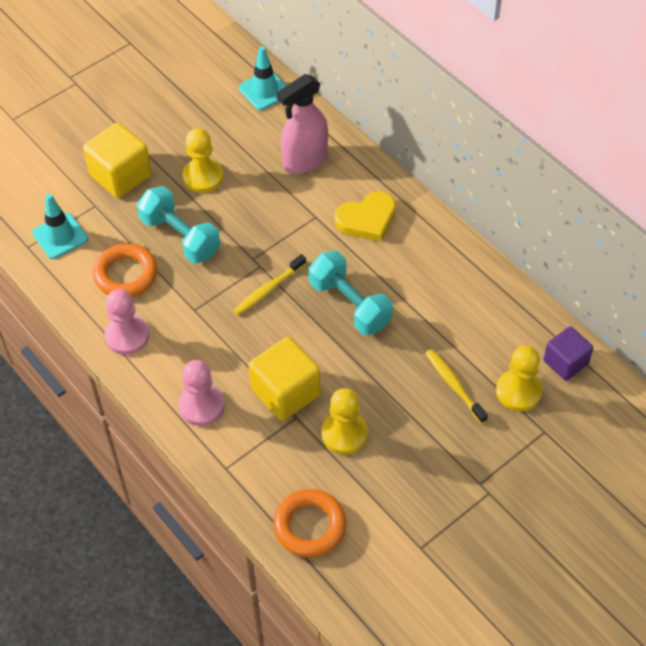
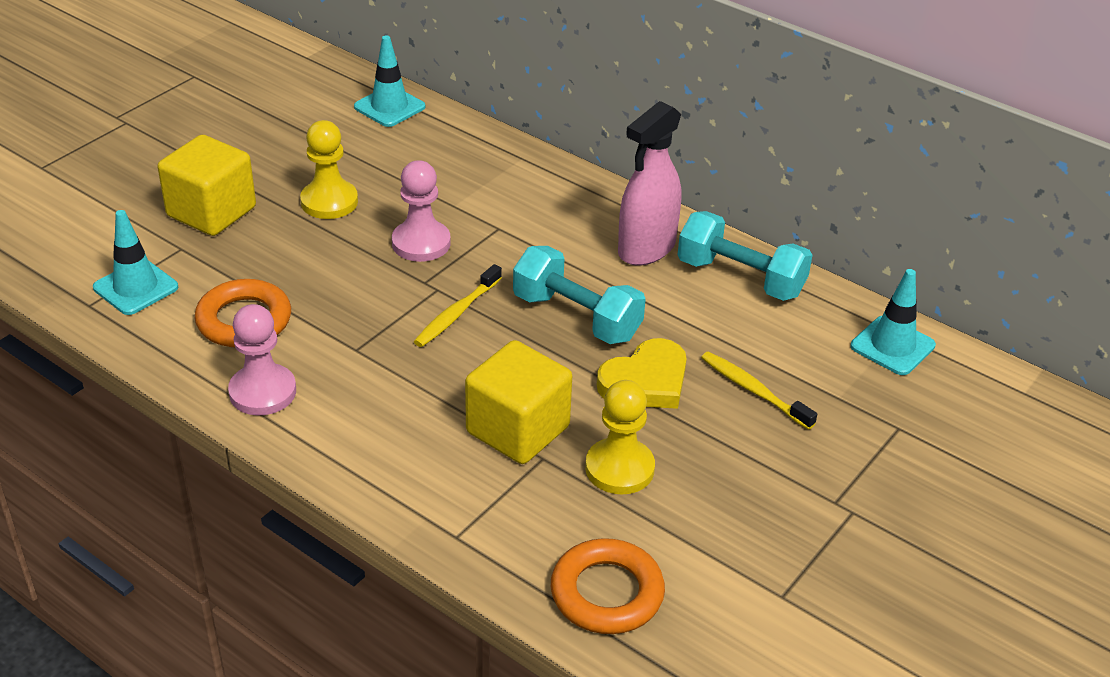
camera: 15 degrees left, 15 degrees down
turquoise dumbbell [137,186,220,264] -> turquoise dumbbell moved to [678,211,813,301]
pink pawn [179,360,225,426] -> pink pawn moved to [392,160,451,262]
pink spray bottle [277,74,328,174] -> pink spray bottle moved to [618,101,681,266]
yellow heart [335,191,396,242] -> yellow heart moved to [597,338,687,409]
yellow pawn [496,345,542,412] -> none
purple cube [543,326,593,381] -> turquoise traffic cone [850,269,936,375]

